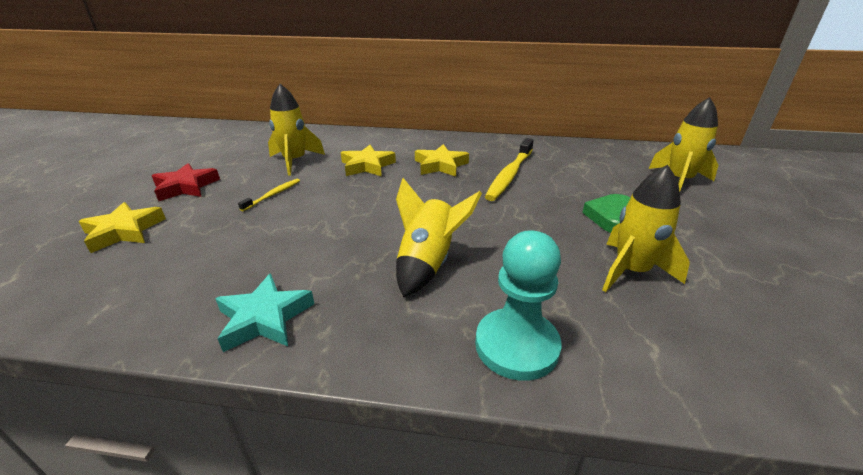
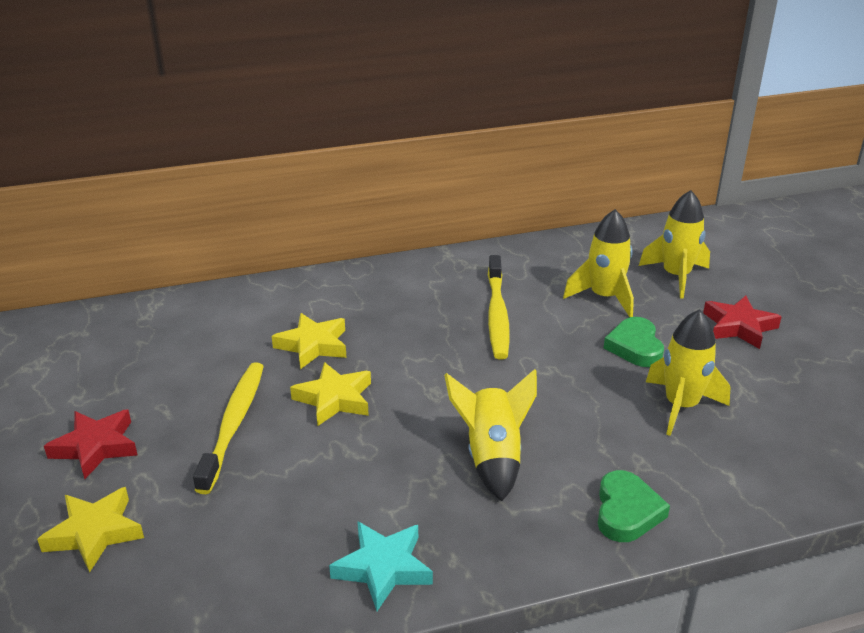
camera: 25 degrees left, 0 degrees up
yellow toothbrush [238,179,300,211] -> yellow toothbrush [193,362,264,494], size x1.94
yellow rocket [268,84,325,176] -> yellow rocket moved to [563,209,634,317]
yellow star [415,144,469,177] -> yellow star moved to [290,362,371,426]
turquoise pawn [475,231,562,381] -> green heart [598,470,670,542]
none -> red star [703,296,782,349]

